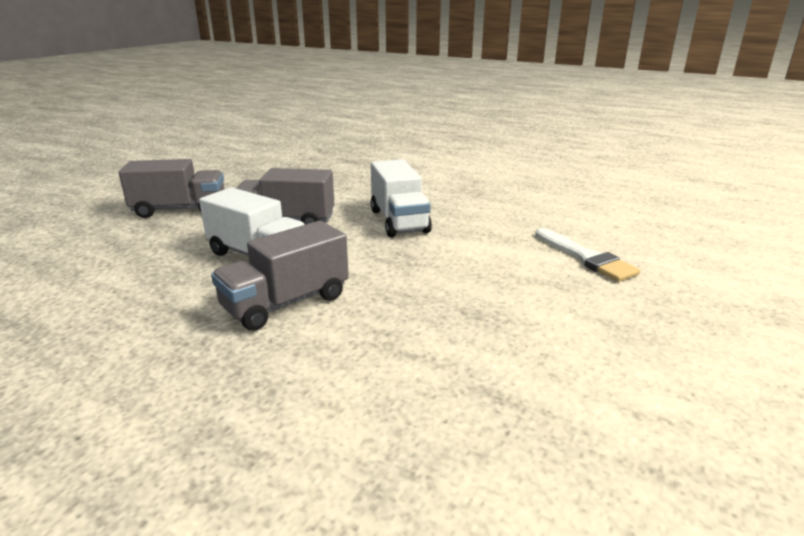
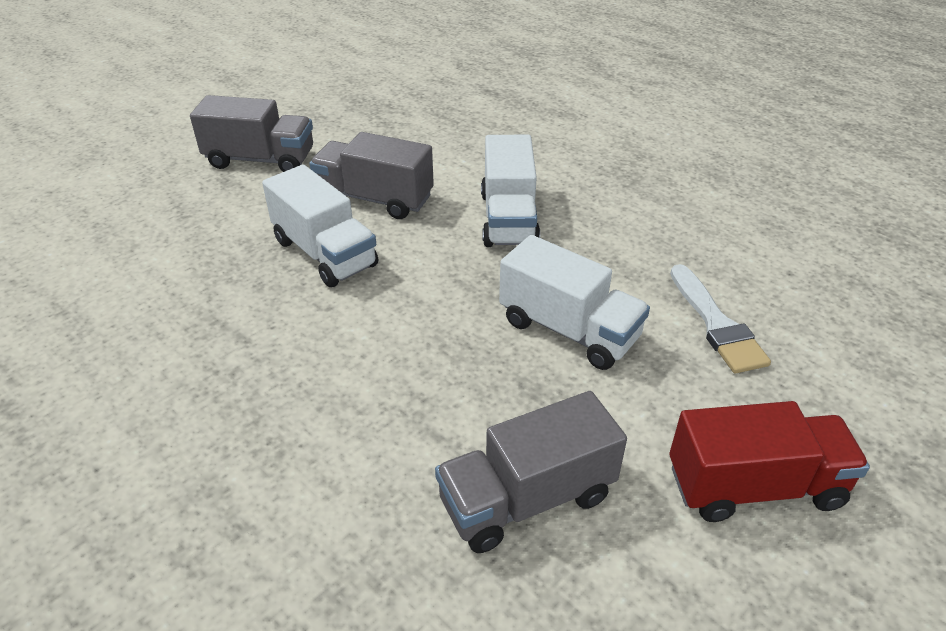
camera: 15 degrees right, 15 degrees up
grey truck [211,221,349,331] -> grey truck moved to [435,391,627,553]
none -> white truck [499,235,650,370]
none -> red truck [670,401,870,522]

